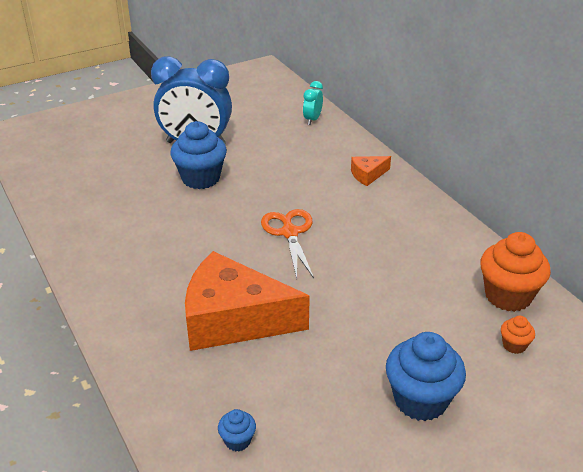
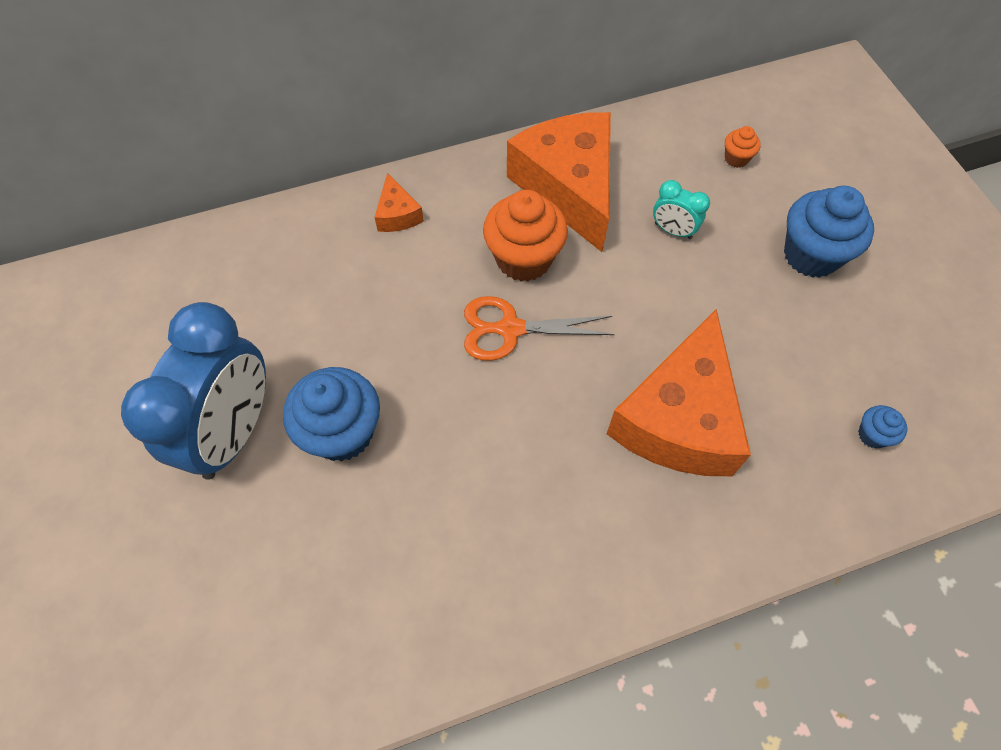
camera: 80 degrees left, 25 degrees up
turquoise clock [303,81,323,125] -> turquoise clock moved to [653,180,710,239]
orange cupcake [480,232,551,312] -> orange cupcake moved to [483,190,568,281]
none -> orange cheese [507,112,611,252]

